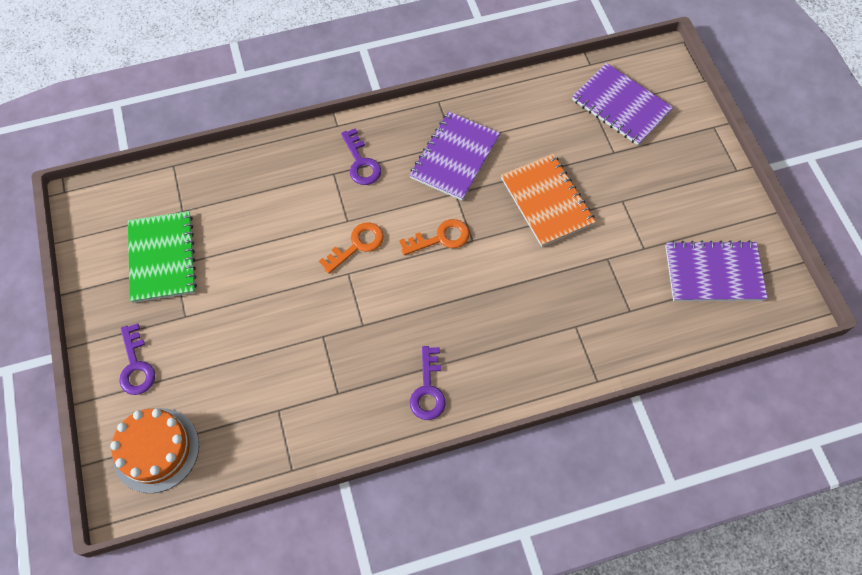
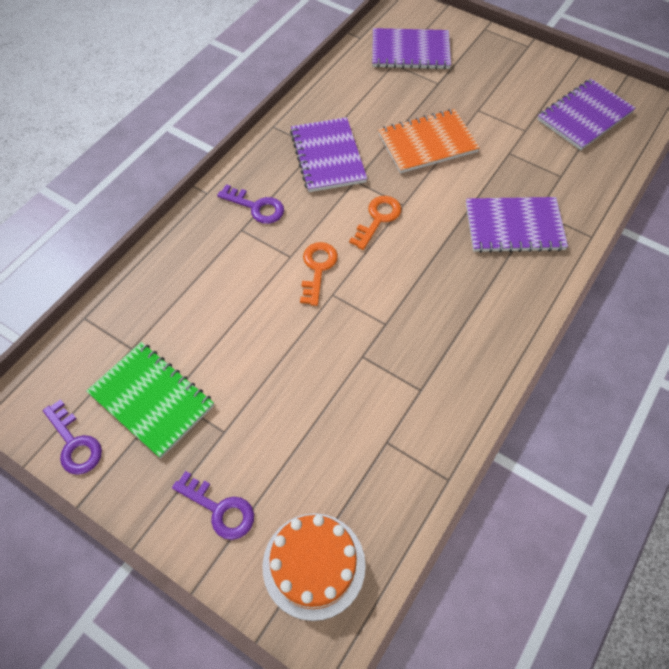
camera: 40 degrees left, 5 degrees down
purple key [410,346,446,420] -> purple key moved to [43,399,102,475]
orange notebook [501,154,596,247] -> orange notebook turned 45 degrees counterclockwise [378,109,480,173]
none -> purple notebook [466,197,568,253]

